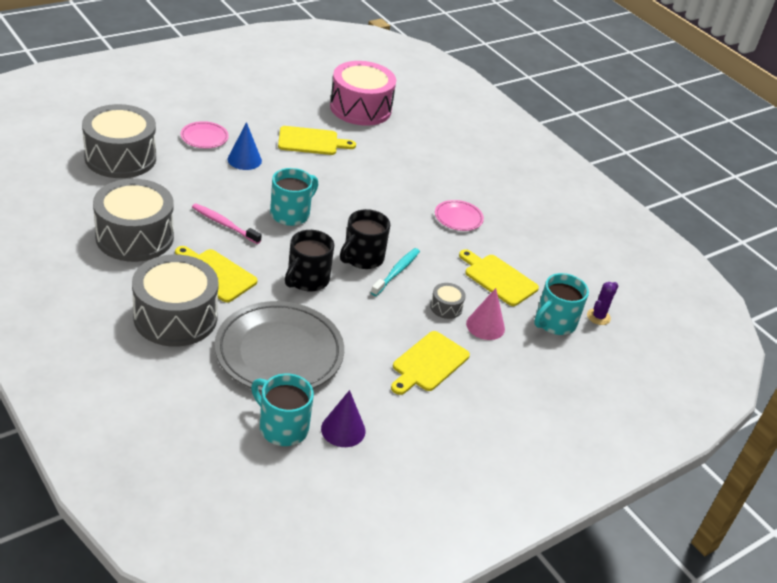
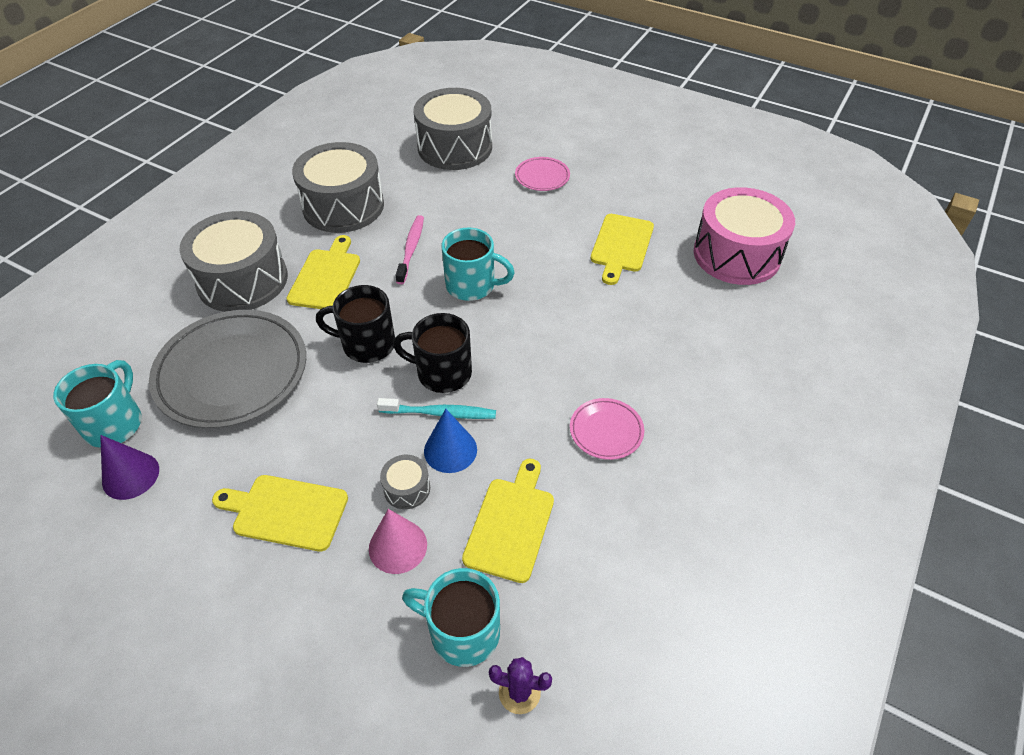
camera: 70 degrees right, 10 degrees up
blue cone [228,122,262,170] -> blue cone moved to [424,409,477,473]
yellow cutting board [278,126,356,155] -> yellow cutting board turned 45 degrees clockwise [591,214,654,285]

